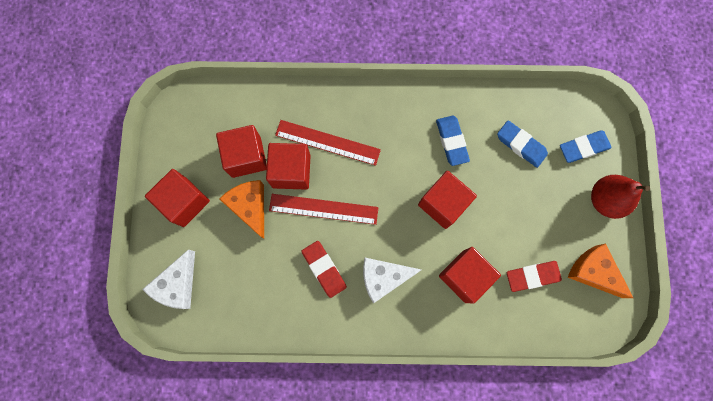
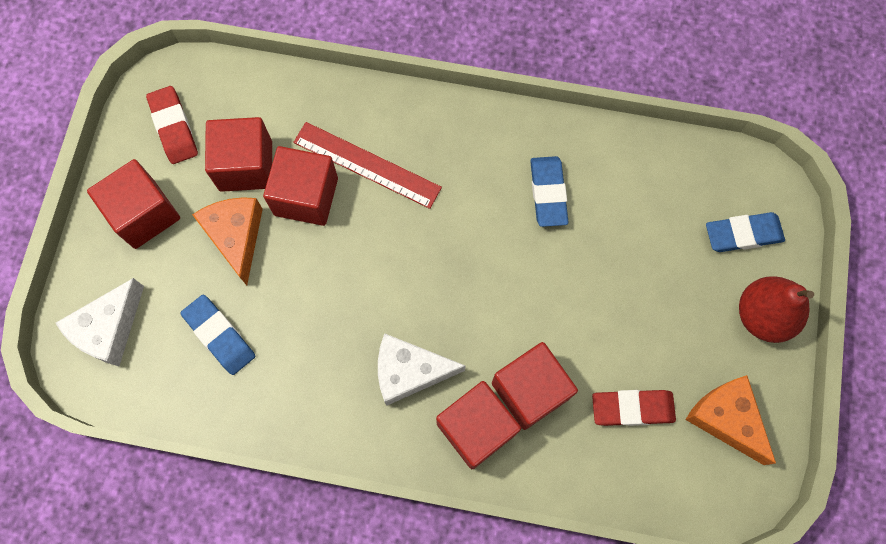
camera: 10 degrees right, 5 degrees down
red ruler [269,194,379,225] -> none
red eraser [301,241,347,298] -> red eraser moved to [146,86,198,164]
red cube [418,171,477,229] -> red cube moved to [436,381,521,469]
blue eraser [497,121,548,168] -> blue eraser moved to [181,295,255,375]

